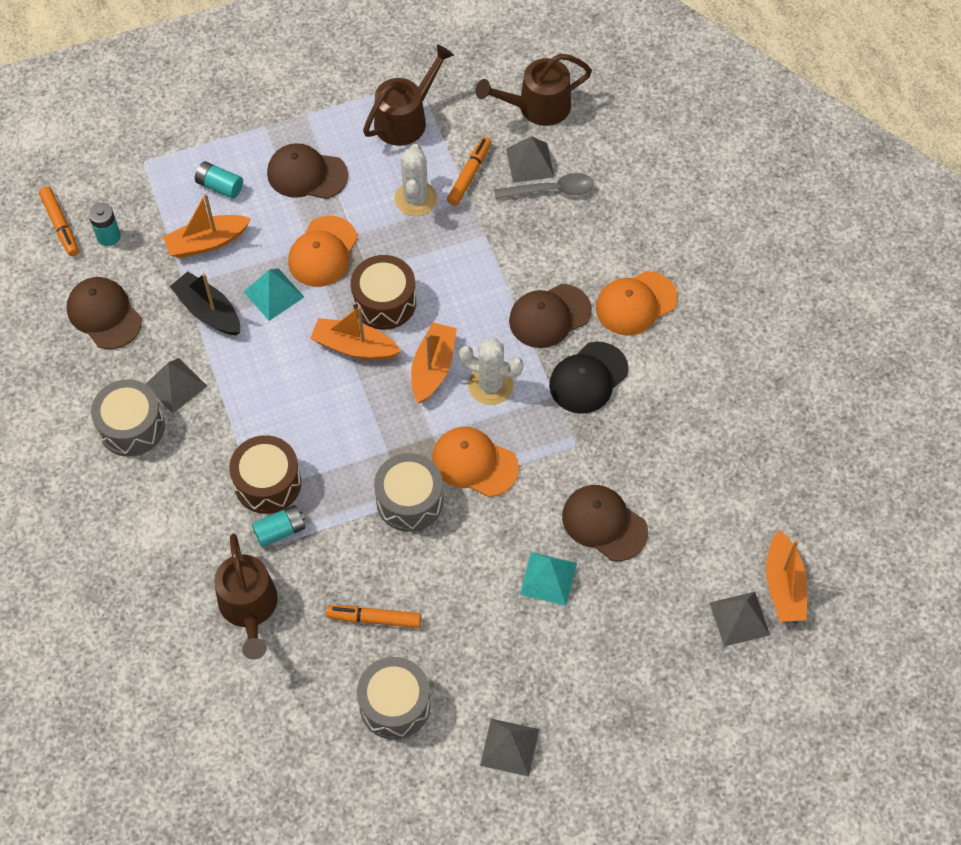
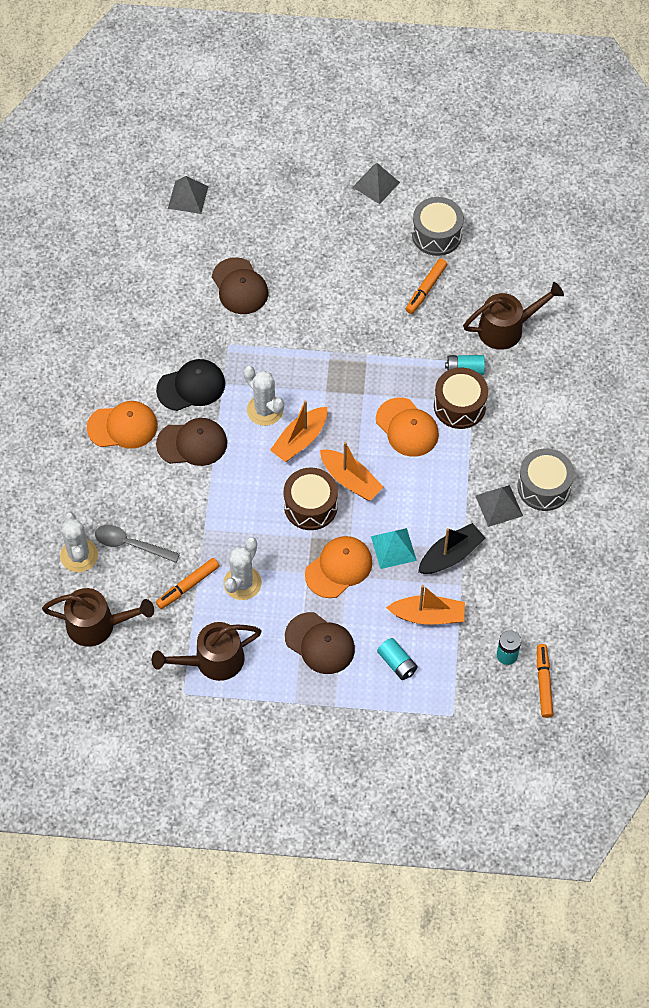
camera: 155 degrees left, 0 degrees up
brown cap [67,277,142,349] -> none
black boat [169,271,240,335] -> black boat turned 105 degrees counterclockwise [418,523,485,574]
brown watering can [214,534,278,660] -> brown watering can turned 60 degrees clockwise [463,282,564,350]
orange marker [326,605,421,628] -> orange marker turned 90 degrees clockwise [406,259,447,314]
grey drum [374,453,443,532] -> none
orange cap [432,427,519,497] -> orange cap moved to [376,398,439,457]
grey pyramid [506,136,554,183] -> none
turquoise pyramid [520,552,577,606] -> none
orange boat [766,530,807,622] -> none
none -> white cactus [60,512,98,572]

